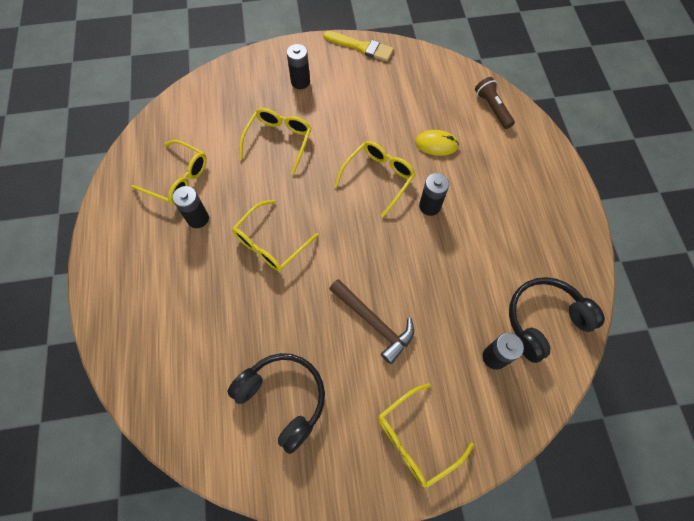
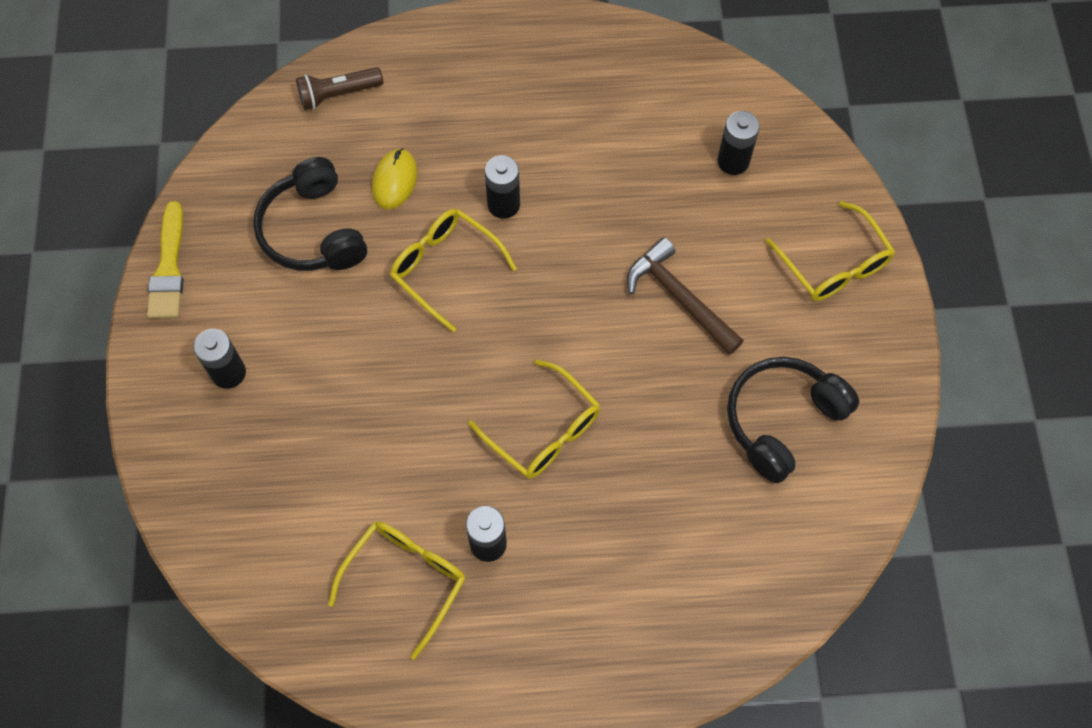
camera: 85 degrees left, 0 degrees up
yellow glasses [239,108,312,175] -> none
yellow brush [323,31,394,62] -> yellow brush turned 150 degrees clockwise [147,201,184,319]
brown hammer [329,279,414,364] -> brown hammer turned 90 degrees counterclockwise [627,237,744,355]
black headphones [509,277,605,363] -> black headphones moved to [253,157,367,271]

